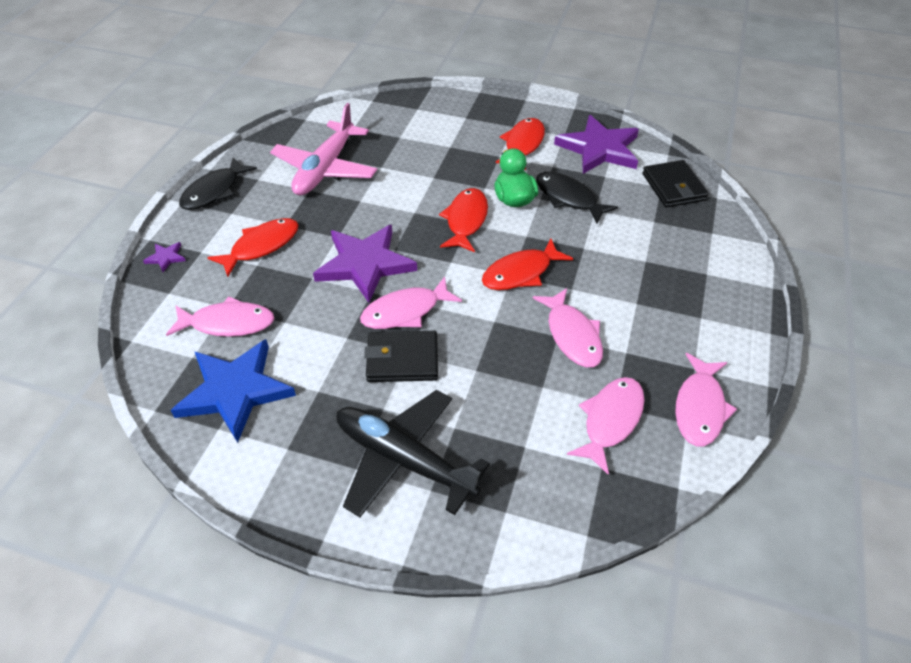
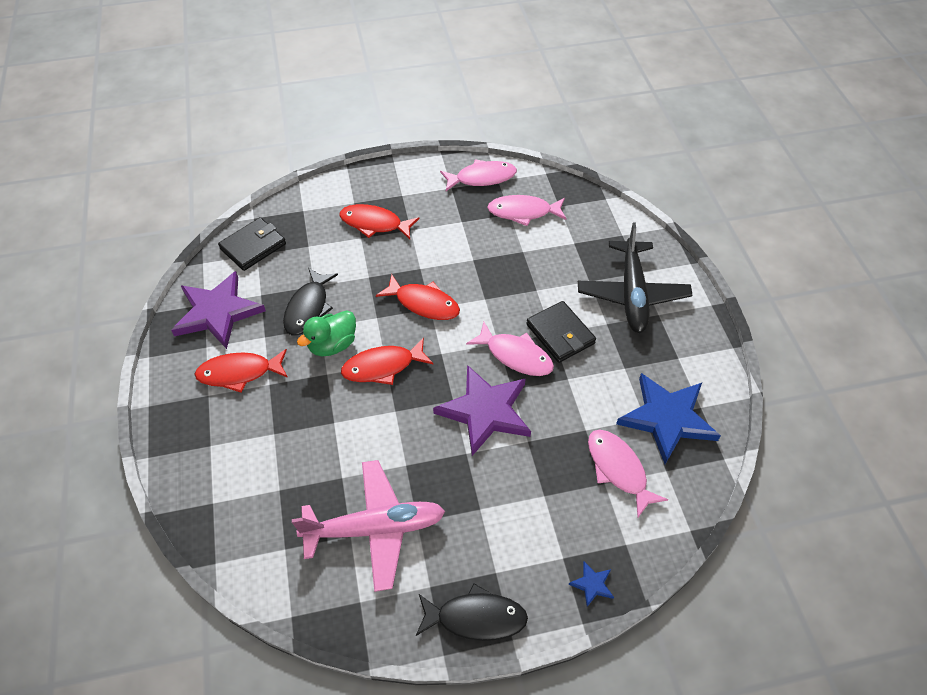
camera: 120 degrees left, 5 degrees up
purple star [143,242,186,272] -> blue star [568,561,614,607]
red fish [207,218,298,277] -> red fish moved to [339,204,419,239]
pink fish [533,288,603,367] -> none

